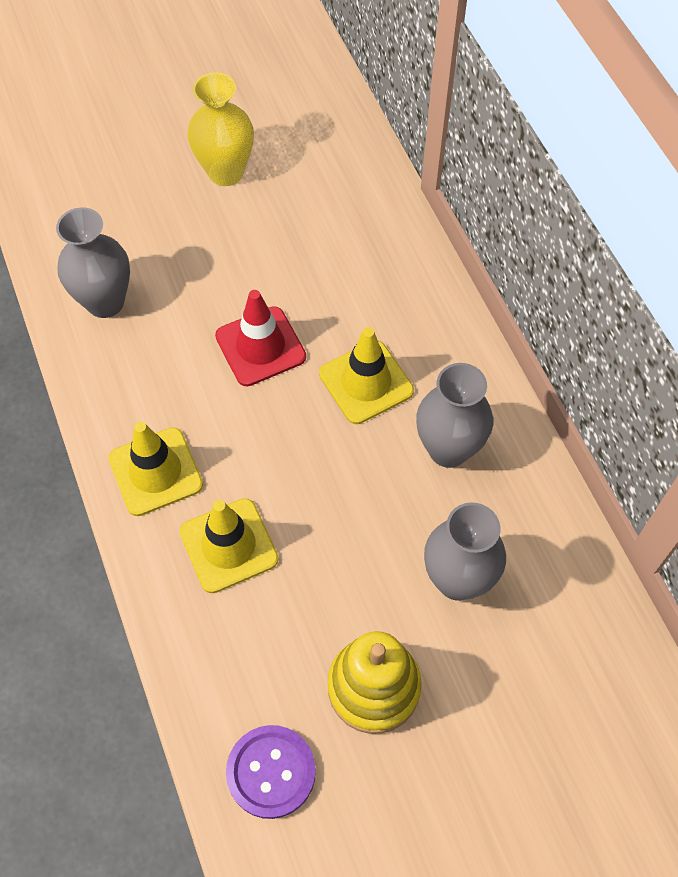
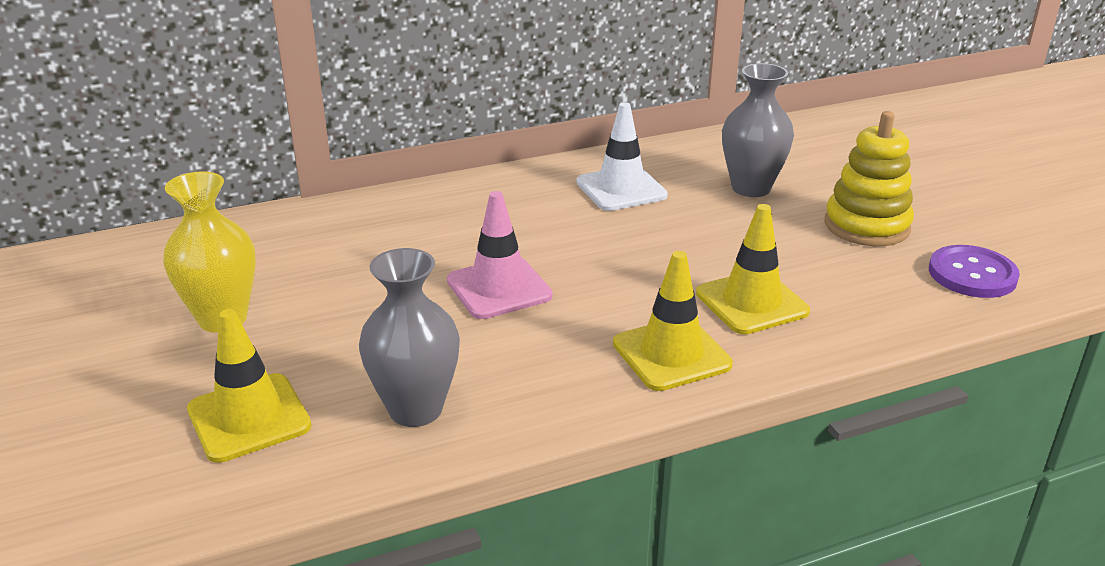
camera: 90 degrees left, 30 degrees down
red traffic cone [215,290,306,386] -> pink traffic cone [447,191,553,319]
yellow traffic cone [319,327,414,424] -> yellow traffic cone moved to [187,309,312,463]
grey vase [416,363,493,468] -> white traffic cone [576,102,668,211]

